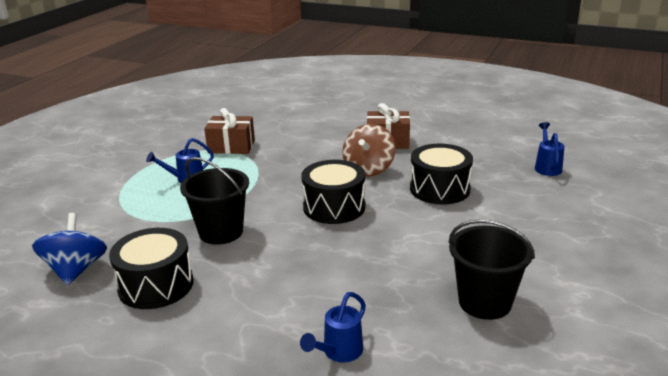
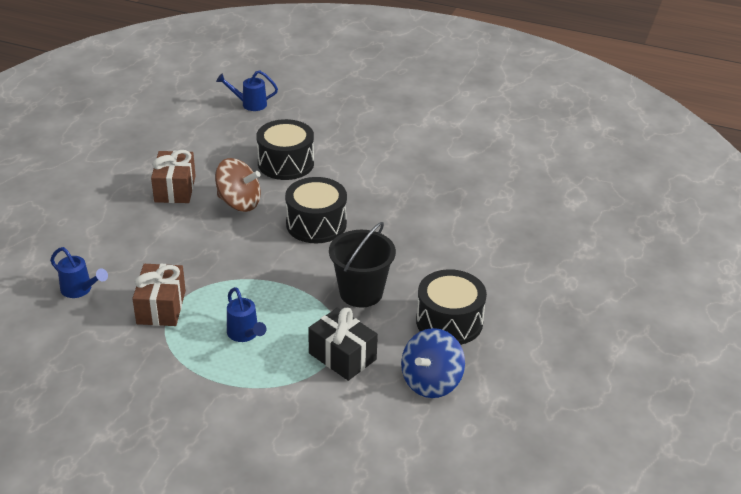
camera: 95 degrees left, 10 degrees up
blue spinning top [32,213,107,285] -> blue spinning top turned 45 degrees counterclockwise [401,328,465,398]
blue watering can [300,292,366,362] -> blue watering can moved to [50,247,108,298]
black bucket [449,219,535,320] -> none
none -> black gift [308,308,378,381]

